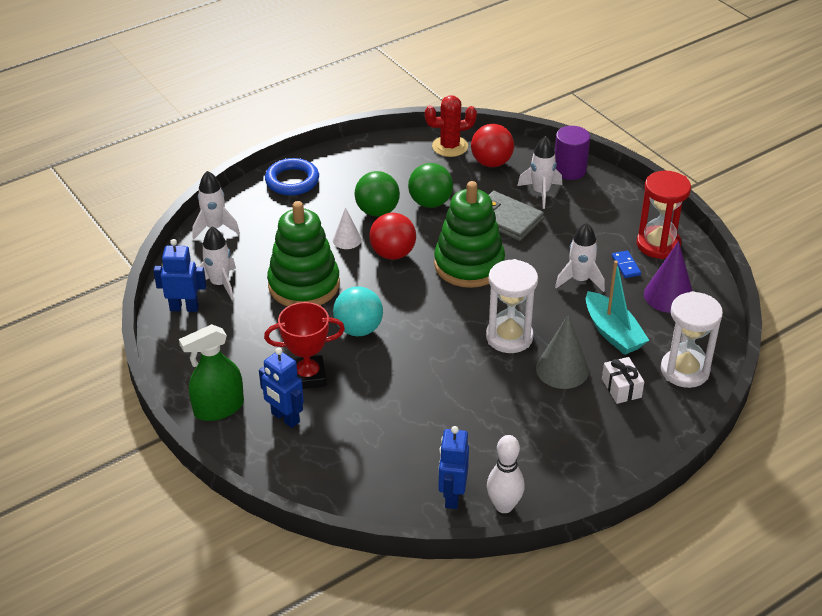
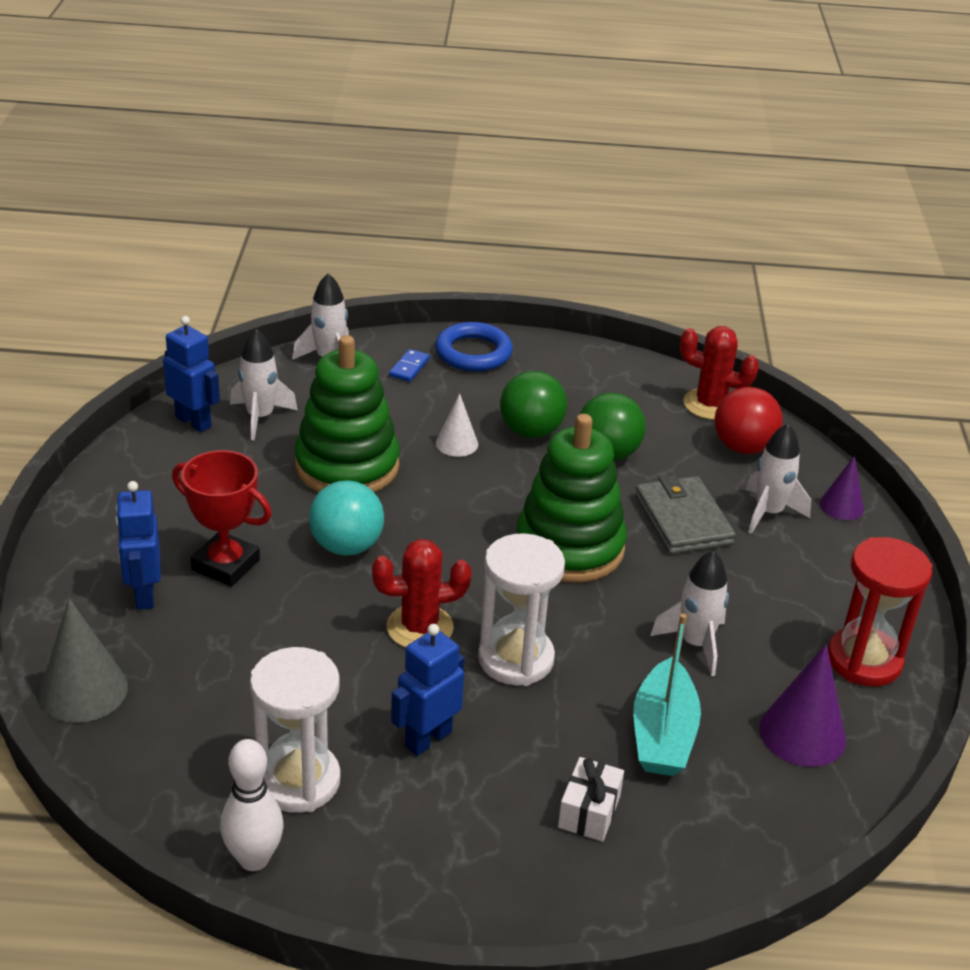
camera: 35 degrees right, 5 degrees down
green spray bottle [179,324,244,421] -> none
red ball [369,213,416,260] -> none
blue robot [438,426,469,509] -> blue robot moved to [391,624,464,756]
grey cone [536,314,589,389] -> grey cone moved to [39,598,128,723]
purple cylinder [555,126,590,180] -> purple cone [820,456,864,520]
blue domino [612,251,641,278] -> blue domino moved to [389,349,430,382]
white hourglass [661,291,723,388] -> white hourglass moved to [250,647,340,813]
none -> red cactus [372,539,472,648]

